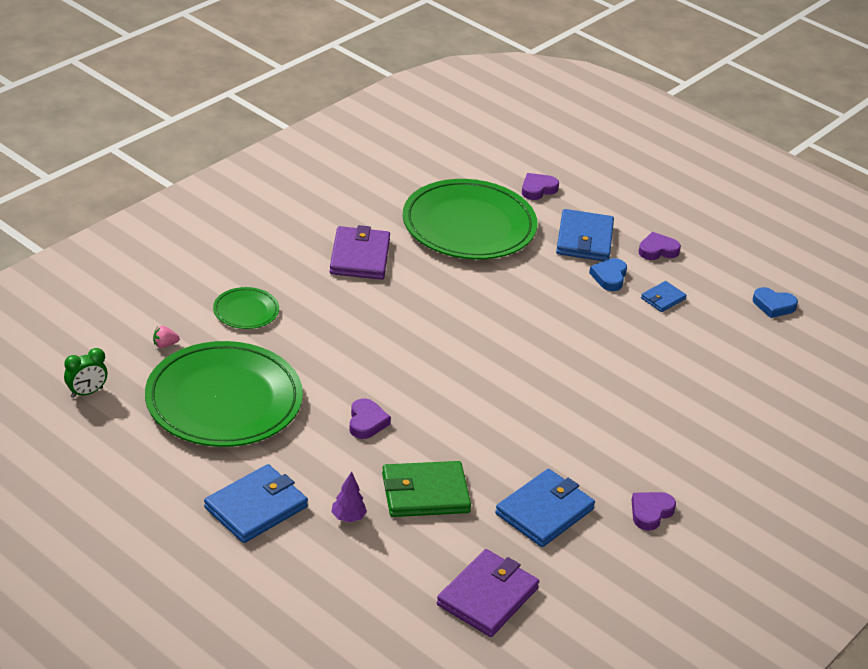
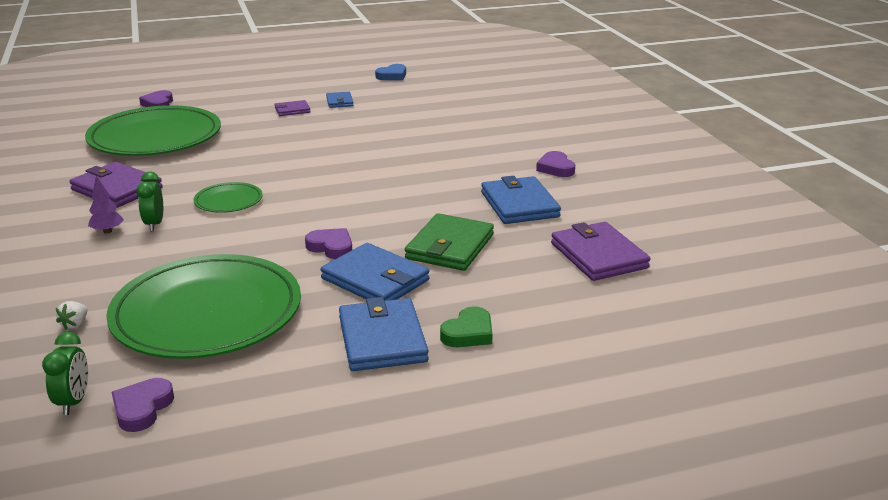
camera: 55 degrees left, 10 degrees down
pink strawberry [153,326,180,348] -> white strawberry [56,301,87,330]
green plate [213,287,279,329] -> green plate moved to [193,182,263,213]
purple tree [331,472,367,522] -> purple tree moved to [88,175,124,234]
blue wallet [556,209,614,261] -> blue wallet moved to [321,243,429,301]
blue heart [589,258,627,291] -> purple wallet [274,100,311,116]
purple heart [638,232,681,260] -> purple heart moved to [111,378,174,432]
none -> green clock [136,171,163,231]
none -> green heart [440,306,492,347]

